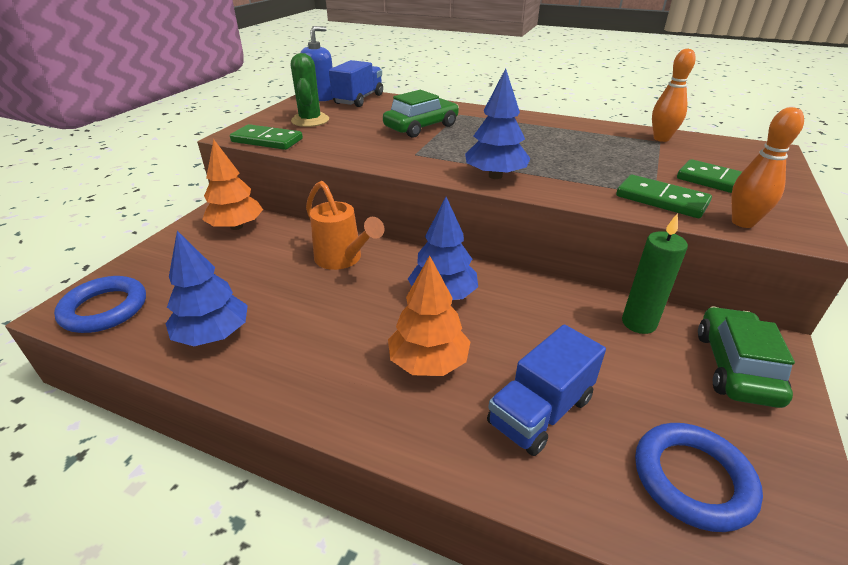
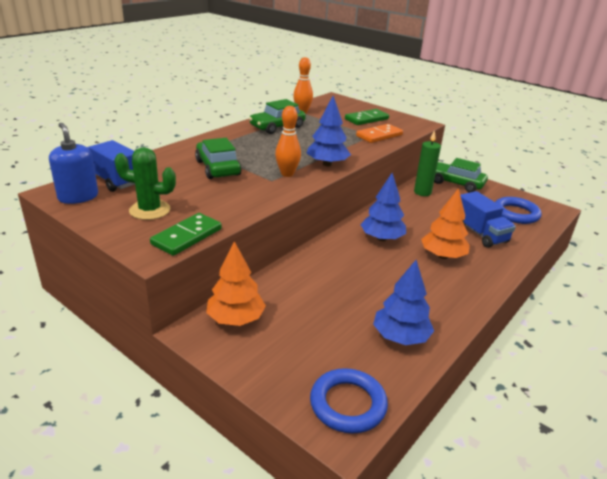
camera: 75 degrees left, 5 degrees down
orange watering can [306,181,384,270] -> none
green domino [616,175,712,218] -> orange domino [356,124,403,143]
orange bowling pin [731,107,804,228] -> orange bowling pin moved to [275,106,301,177]
none -> green car [249,99,306,134]

